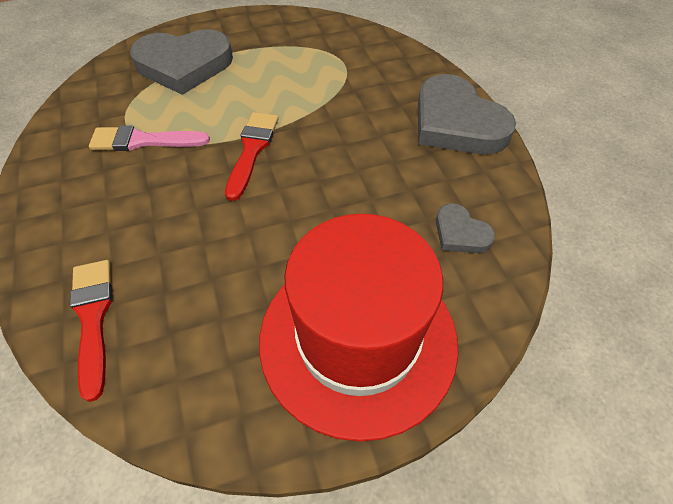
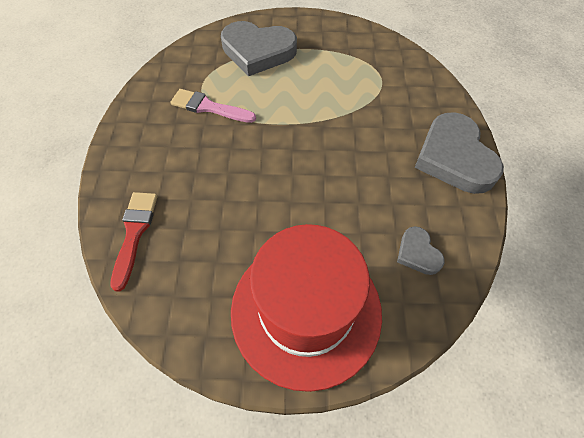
camera: 20 degrees right, 5 degrees up
red brush [225,112,279,201] -> none

